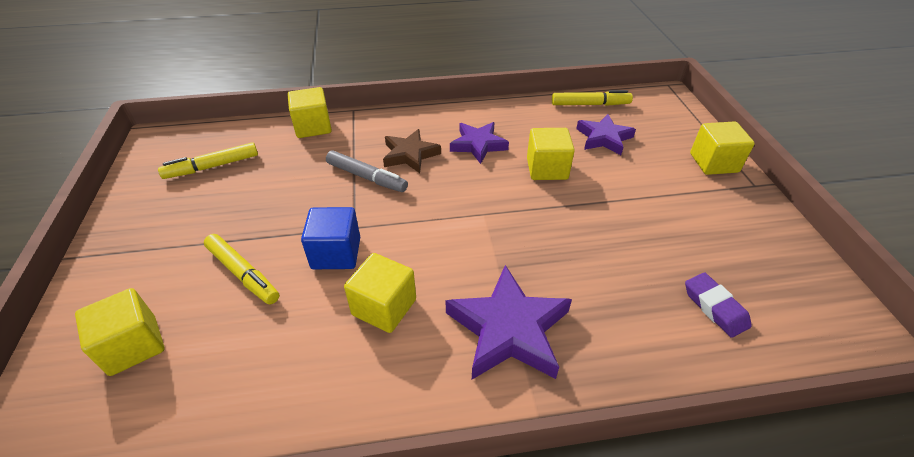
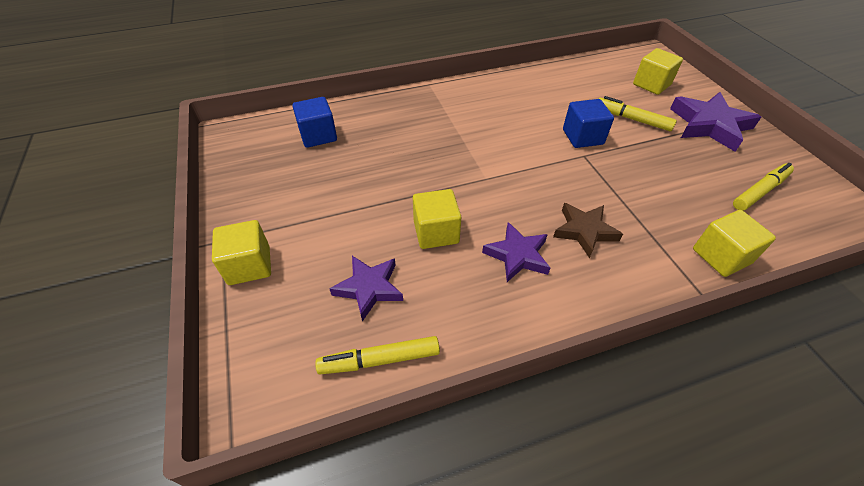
camera: 170 degrees right, 5 degrees up
grey marker [326,151,408,192] -> none
yellow cube [344,253,416,333] -> none
purple star [445,265,572,379] -> purple star moved to [670,92,761,152]
purple eraser [685,272,752,338] -> blue cube [292,97,337,148]

